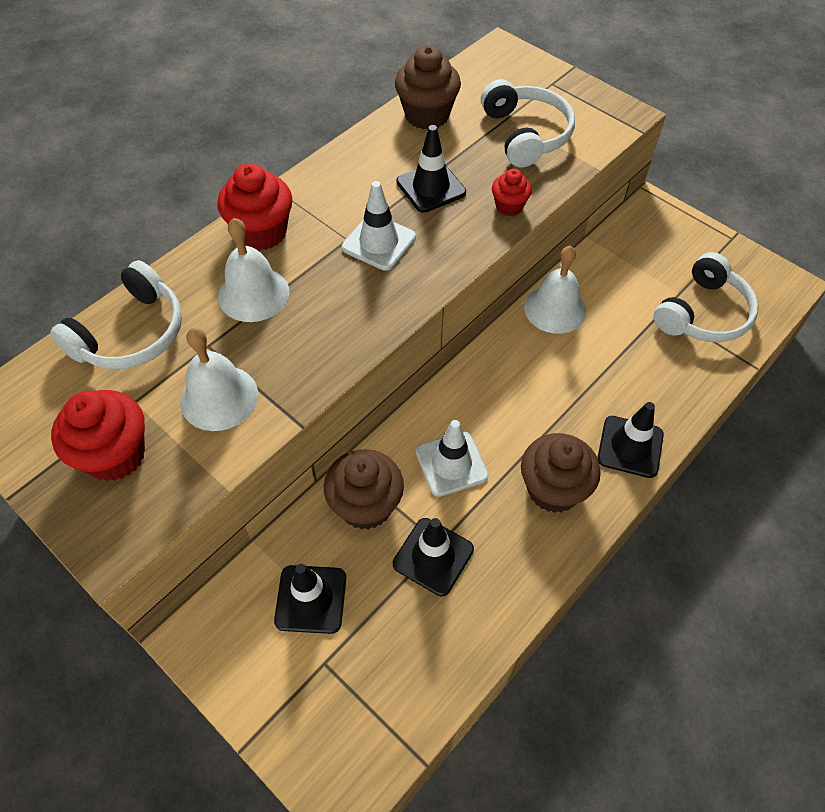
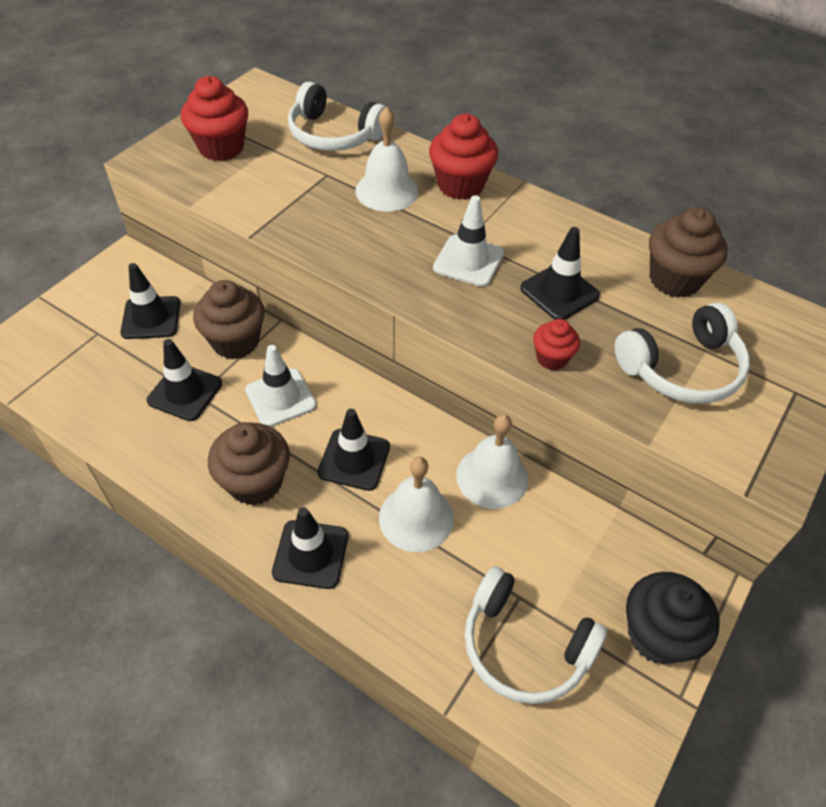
camera: 80 degrees right, 5 degrees down
white bell [180,327,258,431] -> white bell moved to [379,457,454,552]
none -> black traffic cone [317,409,390,491]
none -> black cupcake [626,572,720,665]

